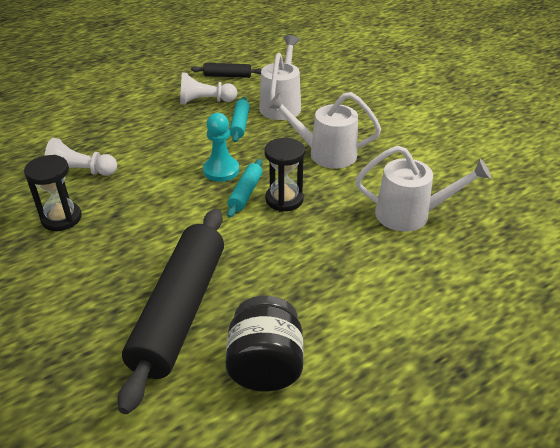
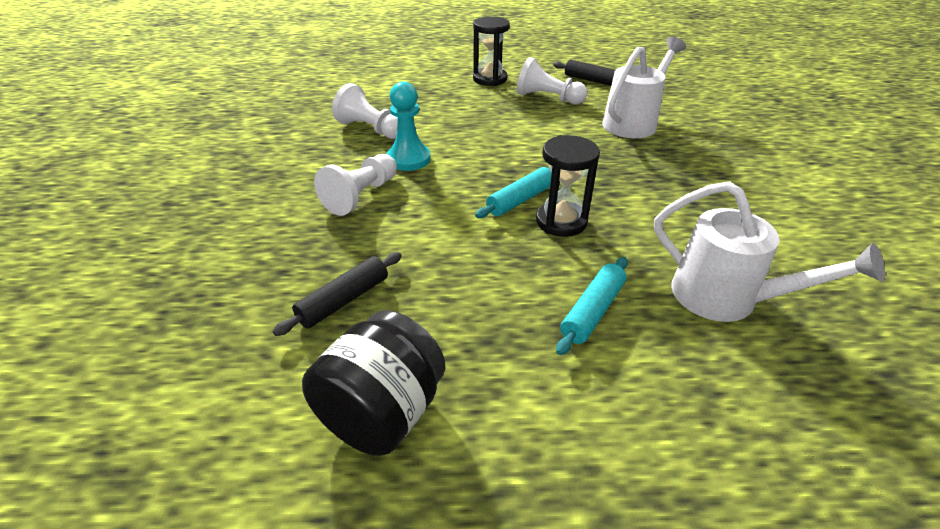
camera: 30 degrees right, 0 degrees up
black hourglass [24,155,82,231] -> black hourglass moved to [473,16,510,86]
black rolling pin [118,208,224,414] -> black rolling pin [273,252,402,336], size x0.45
turquoise pawn [203,113,239,182] -> turquoise pawn moved to [387,82,431,171]
turquoise rolling pin [230,97,250,142] -> turquoise rolling pin moved to [556,257,628,355]
white watering can [267,92,381,169] -> none
none -> white pawn [314,154,397,216]

